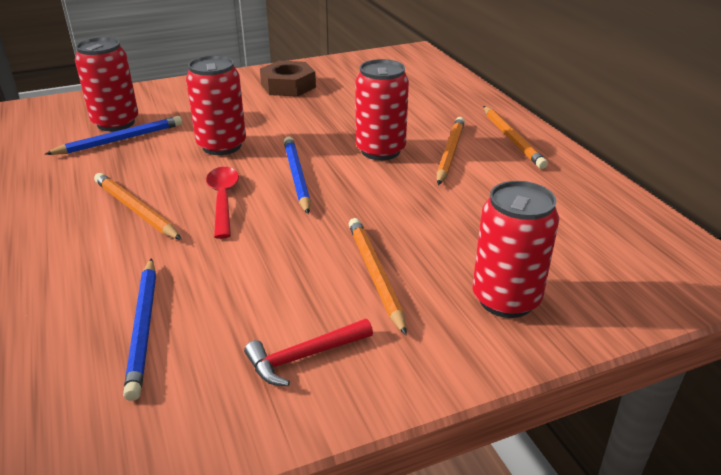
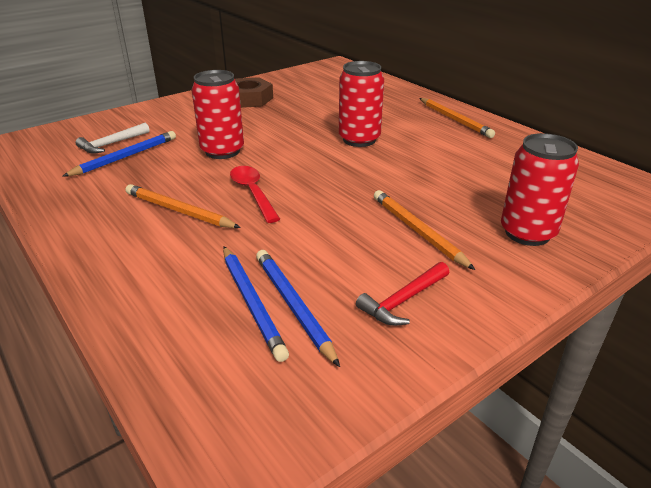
camera: 15 degrees left, 0 degrees up
red can [75,37,138,131] -> white hammer [76,123,150,154]
blue pencil [284,136,311,214] -> blue pencil moved to [256,250,340,367]
orange pencil [437,117,465,185] -> none

